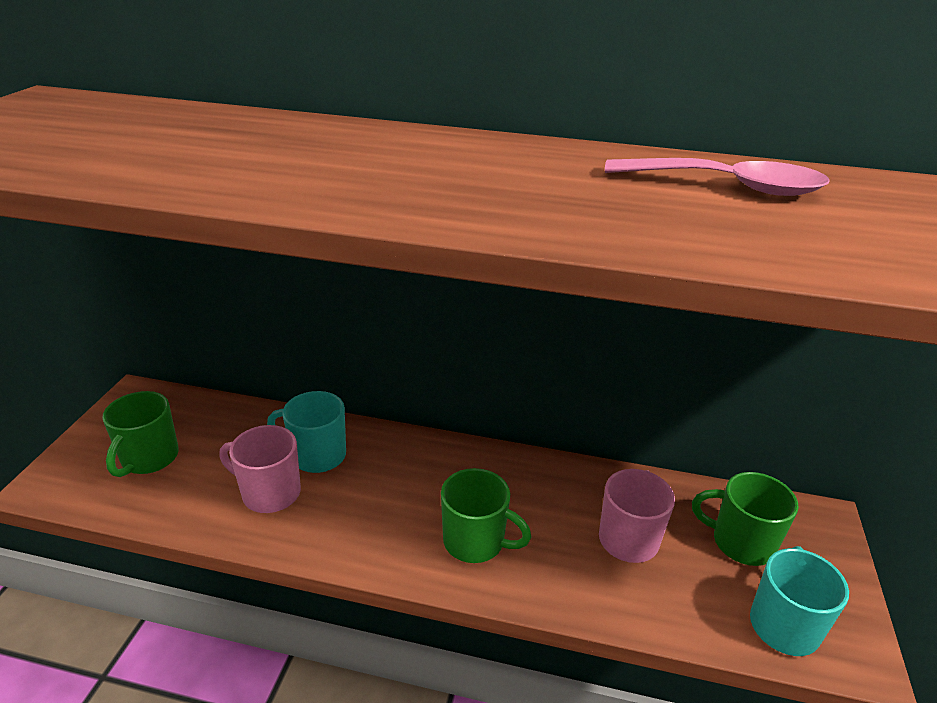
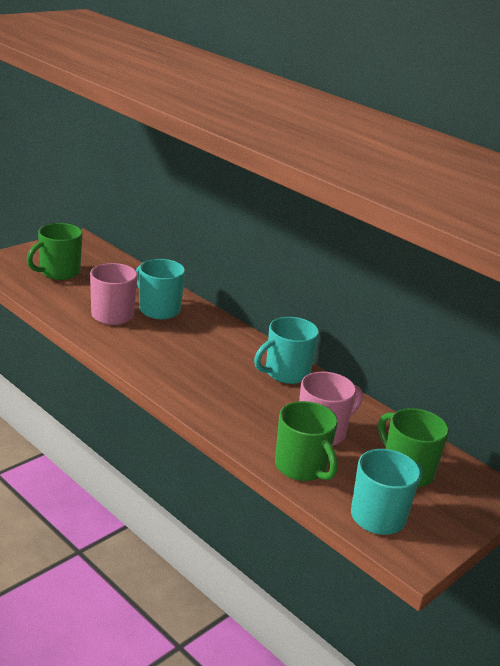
camera: 30 degrees right, 5 degrees down
green mug [441,468,531,563] -> green mug moved to [275,401,338,481]
pink spoon [605,158,830,196] -> none
none -> turquoise mug [254,317,319,384]

